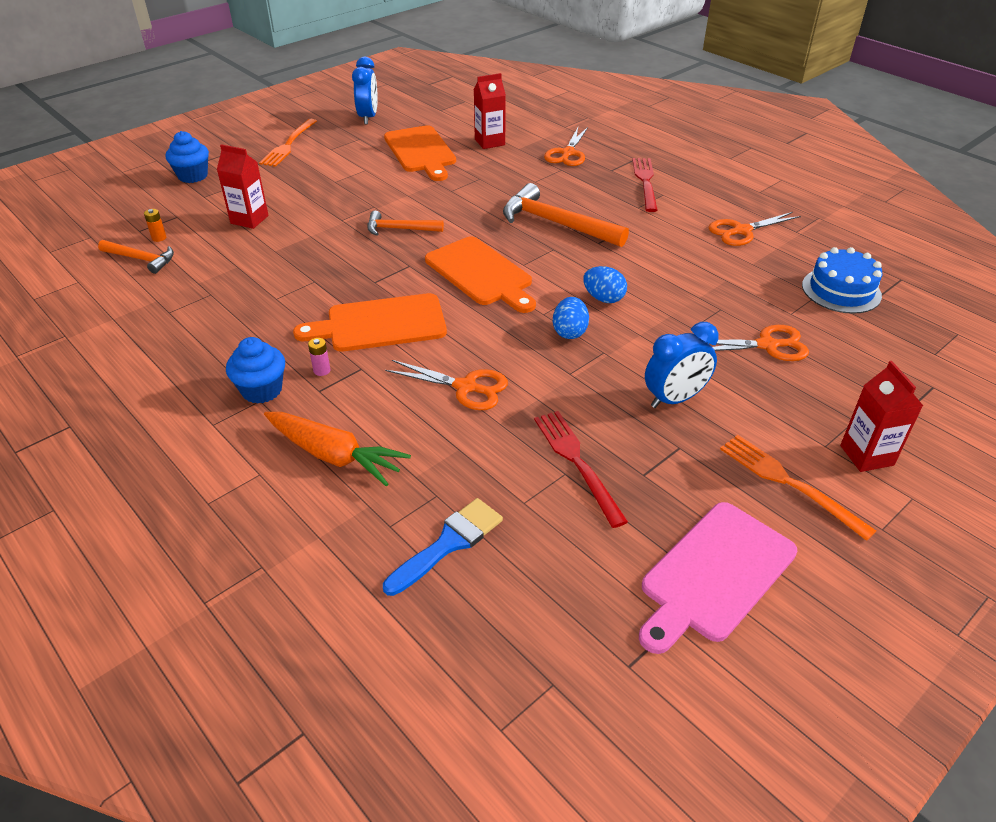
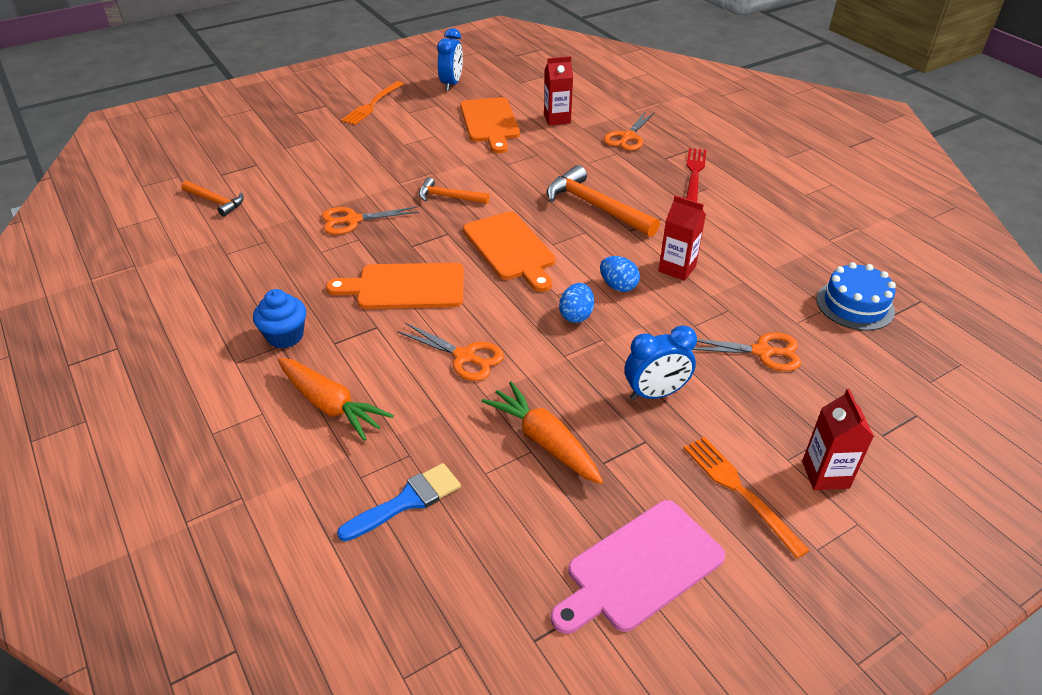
camera: 10 degrees right, 0 degrees up
orange battery [144,209,166,242] -> none
blue cupcake [166,131,209,183] -> none
red carton [217,144,269,229] -> red carton moved to [659,195,706,281]
pink battery [308,338,331,376] -> none
red fork [534,411,628,528] -> orange carrot [481,381,603,484]
orange scissors [708,212,801,246] -> orange scissors moved to [322,207,419,235]

